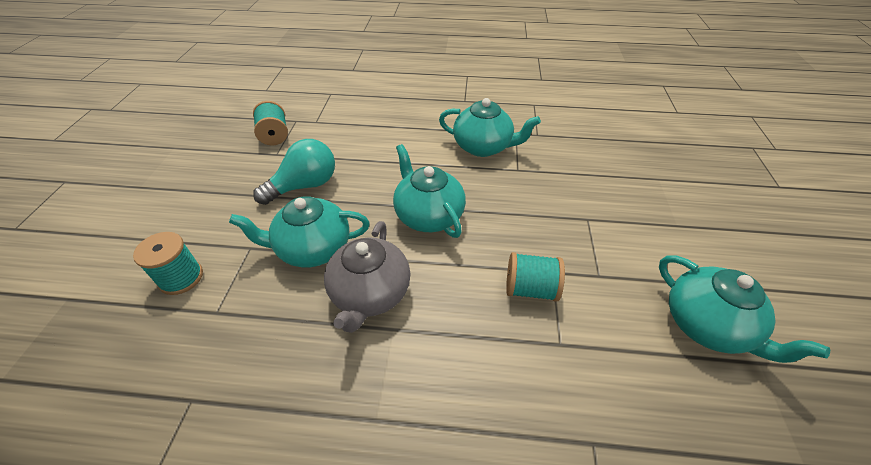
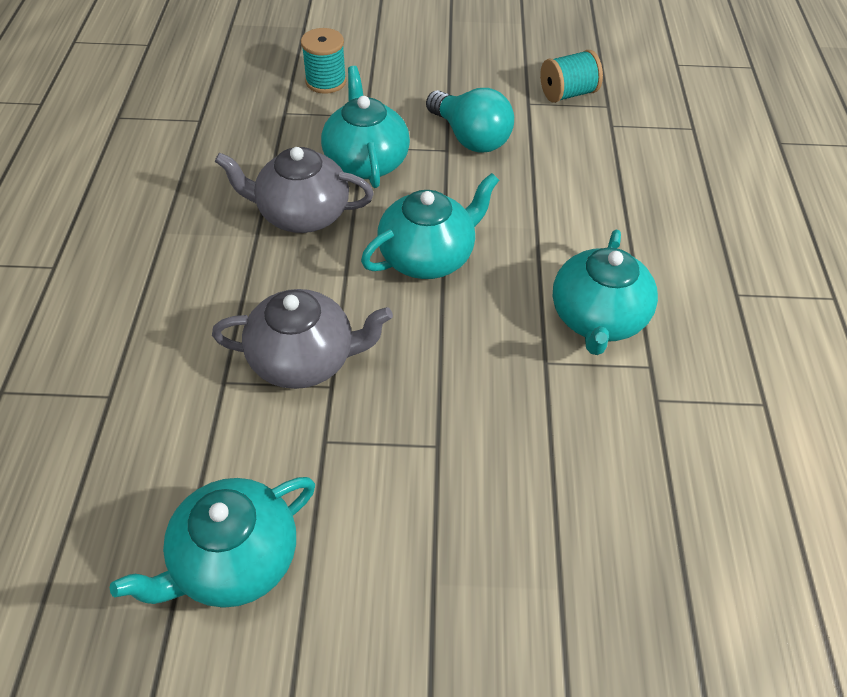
camera: 85 degrees right, 5 degrees up
turquoise spool [506,252,565,302] -> grey teapot [212,289,393,389]

